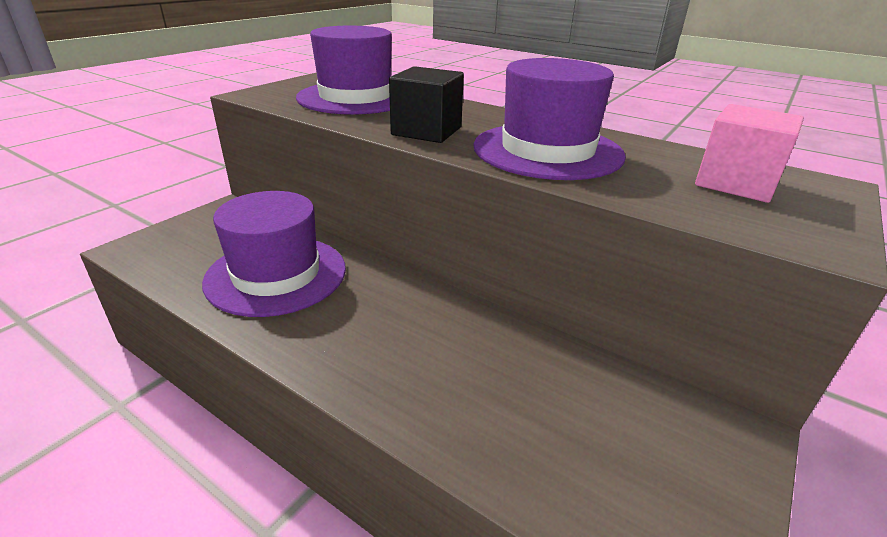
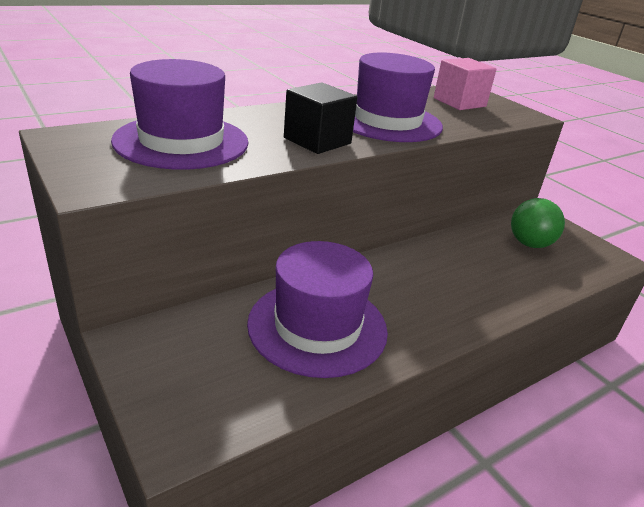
camera: 70 degrees left, 0 degrees up
none -> green ball [511,198,565,248]

